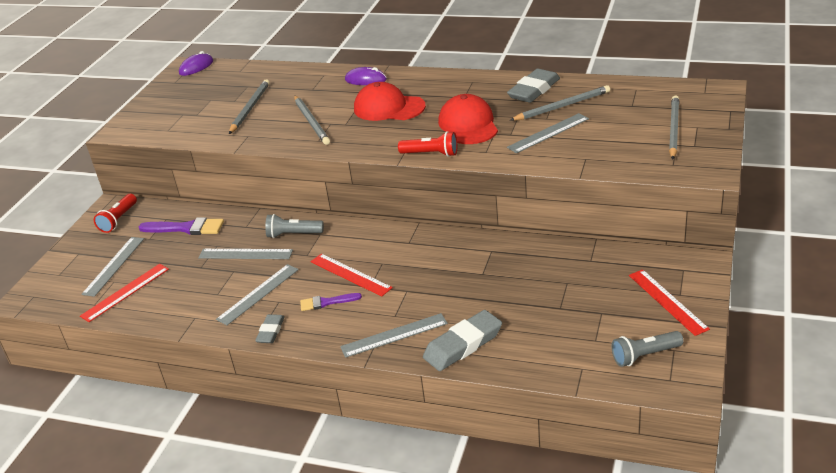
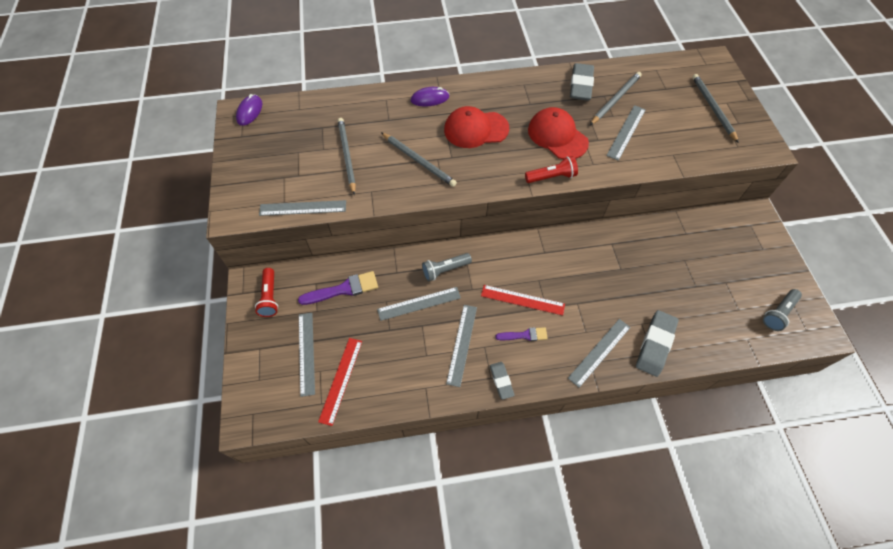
camera: 30 degrees left, 25 degrees up
purple brush [300,293,362,311] -> purple brush turned 150 degrees counterclockwise [496,327,548,341]
red ruler [629,269,710,336] -> none
none -> grey ruler [259,200,346,216]

